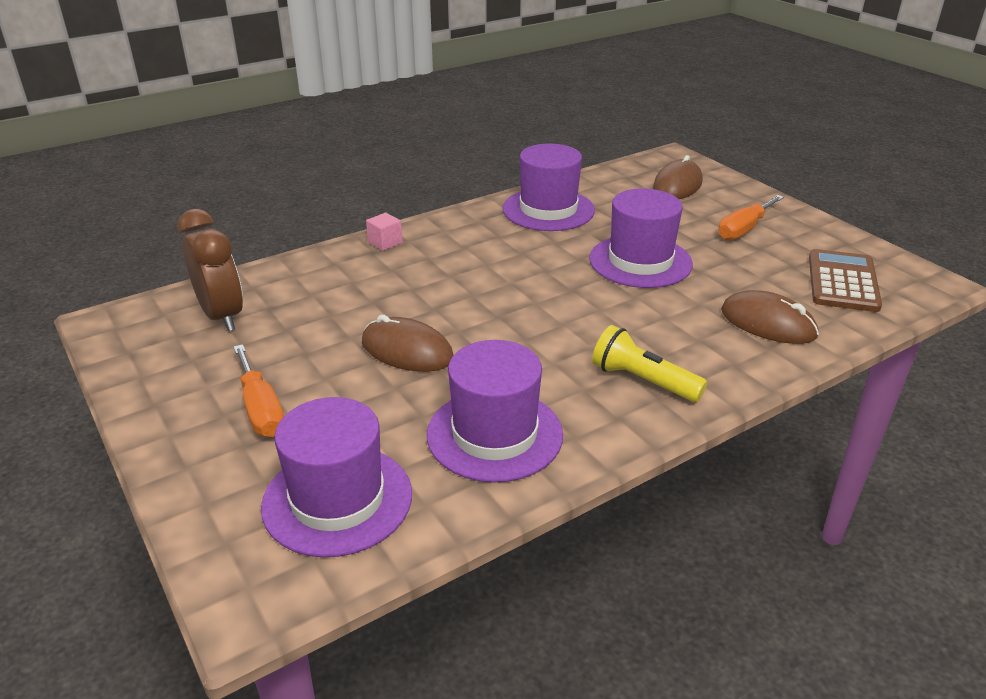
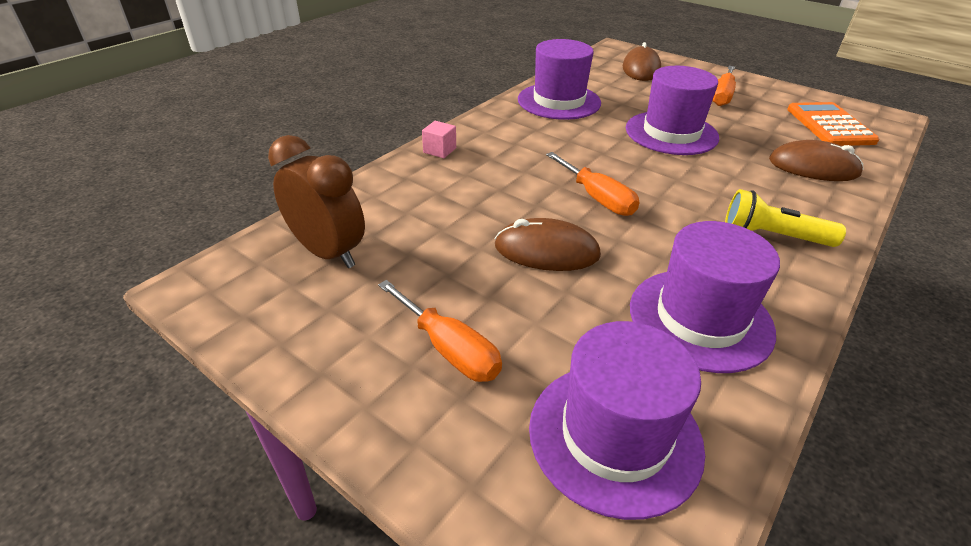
camera: 20 degrees left, 5 degrees up
brown calculator [809,249,882,312] -> orange calculator [787,102,880,146]
none -> orange screwdriver [546,152,639,216]

